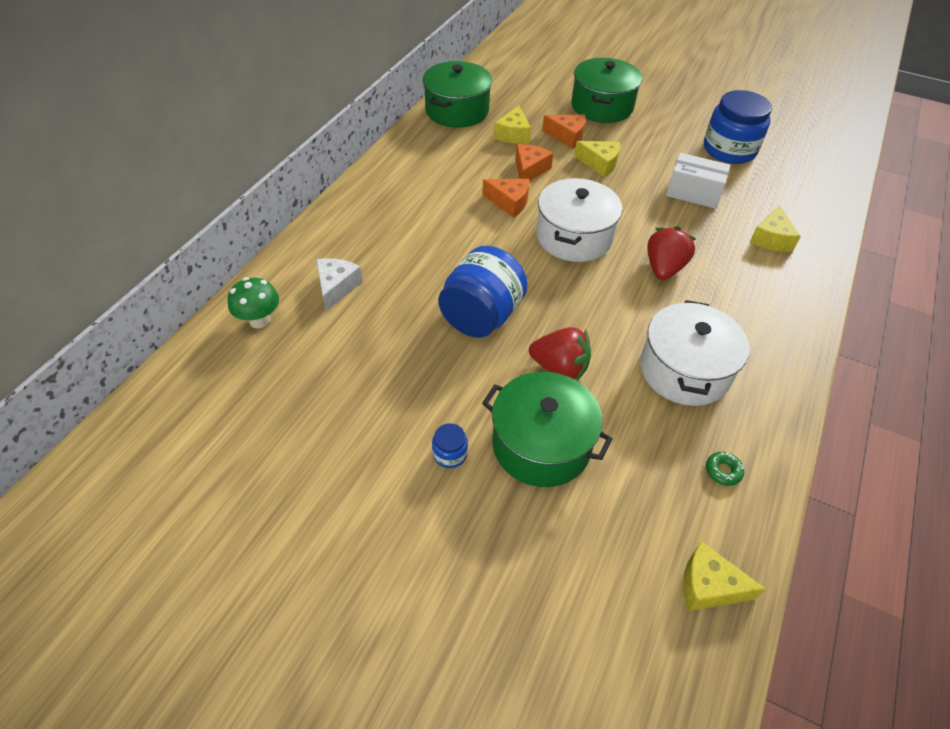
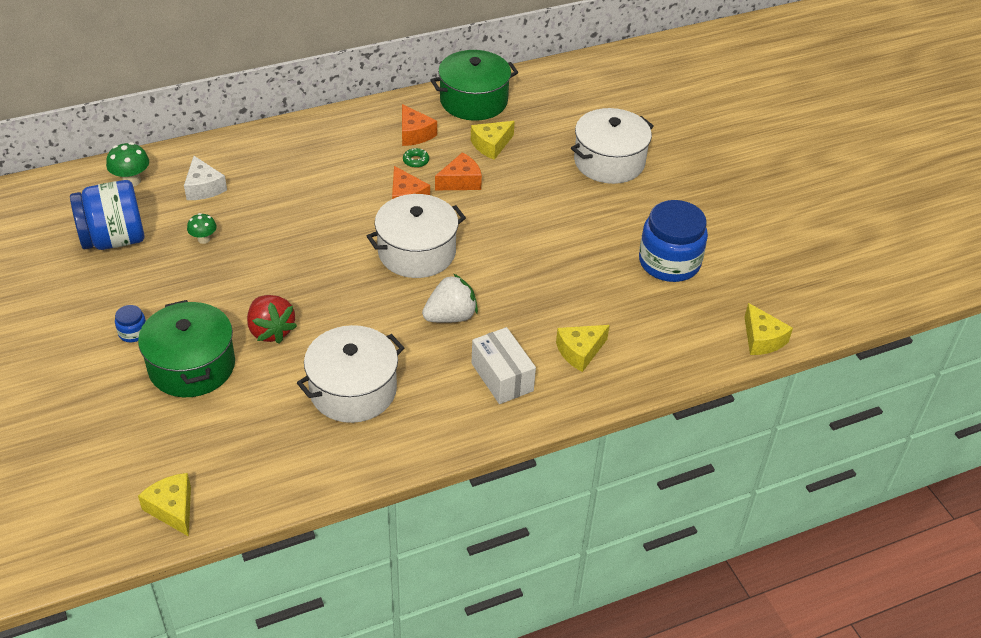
camera: 40 degrees right, 5 degrees down
white cheese [316,258,363,311] -> white cheese turned 105 degrees clockwise [184,156,227,200]
blue jar [438,246,528,338] -> blue jar moved to [70,180,144,250]
orange cheese [542,114,586,149] -> orange cheese moved to [402,104,437,146]
green pot [571,58,642,123] -> white pot [571,108,654,184]
yellow cheese [574,141,620,177] -> yellow cheese moved to [744,303,793,355]
red strawberry [648,226,696,280] -> white strawberry [422,274,478,323]
white box [666,153,731,209] -> white box moved to [472,327,536,404]
green donut [706,452,744,486] -> green donut moved to [403,148,429,168]
none -> green mushroom [187,213,217,244]

